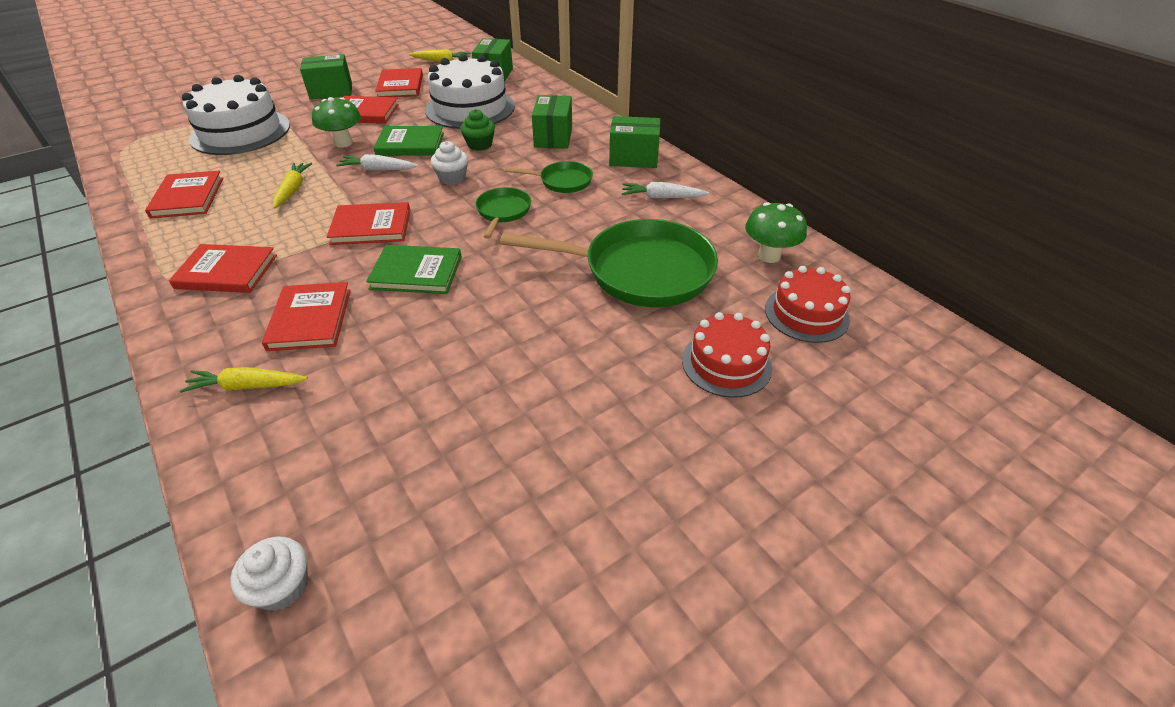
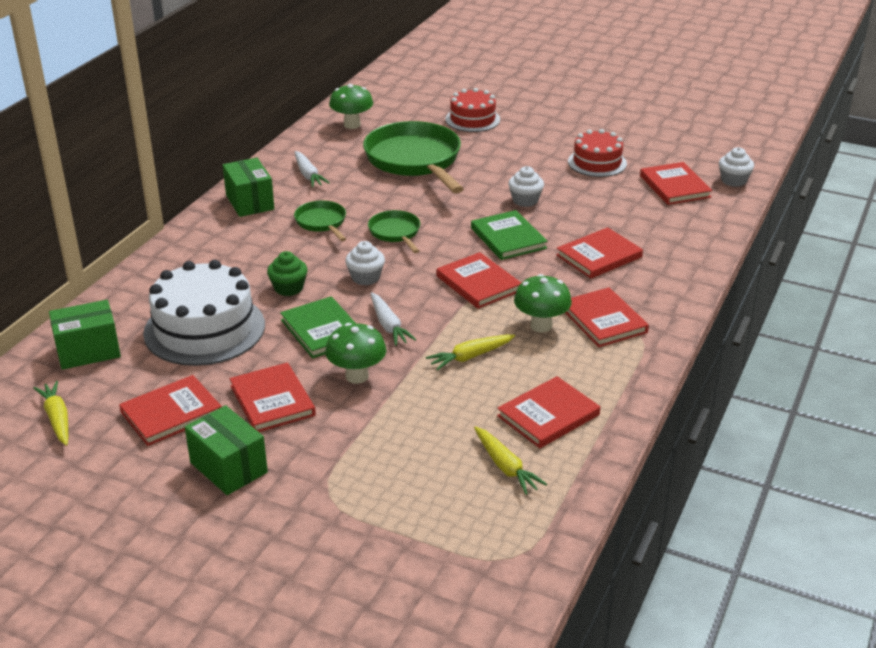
camera: 120 degrees left, 10 degrees down
yellow carrot [180,367,308,393] -> yellow carrot moved to [474,426,547,495]
white cake [182,75,290,155] -> none
green pan [476,187,531,239] -> green pan turned 90 degrees clockwise [368,210,420,253]
green box [532,95,572,149] -> none
red cake [765,266,851,343] -> red cake moved to [568,129,627,177]
none -> white cupcake [508,166,544,207]
none -> green mushroom [514,274,572,333]
none -> red book [640,162,712,205]

